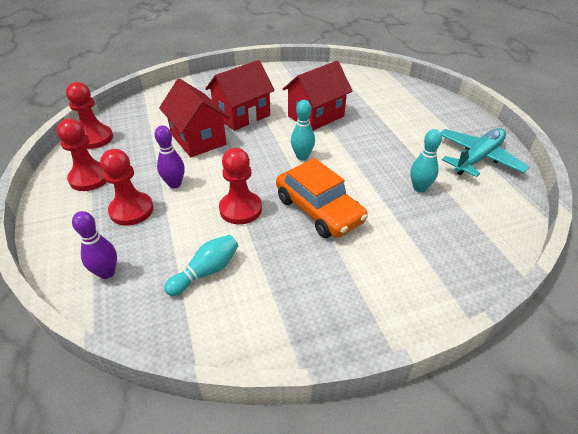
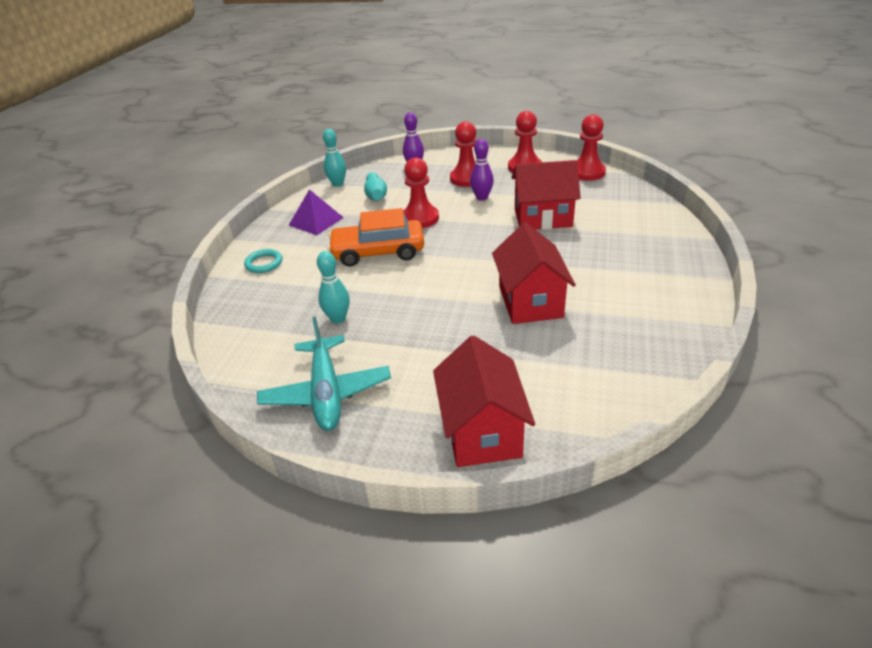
camera: 125 degrees right, 5 degrees down
red house [205,60,275,131] -> red house moved to [433,335,535,467]
turquoise bowling pin [291,100,315,160] -> turquoise bowling pin moved to [323,129,346,187]
none -> turquoise ring [244,249,282,273]
none -> purple pyramid [289,189,344,235]

